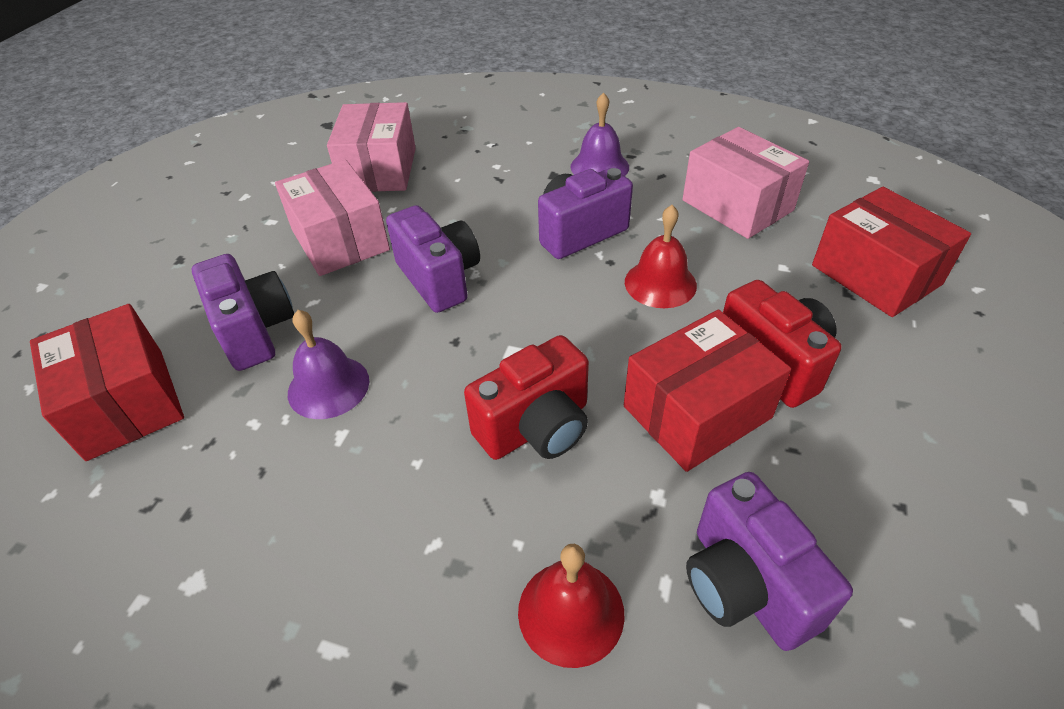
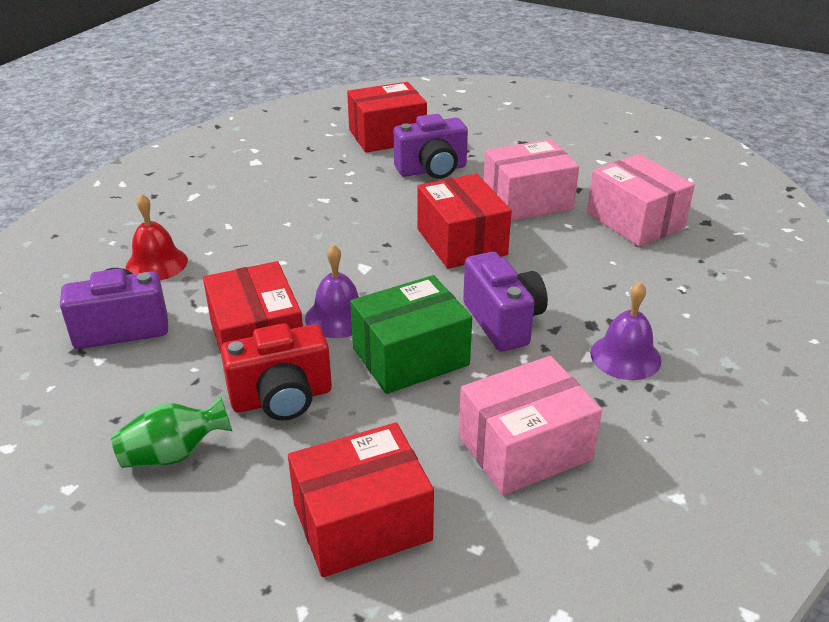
camera: 100 degrees right, 10 degrees down
purple bell [288,310,369,419] -> purple bell moved to [305,244,359,338]
pink box [327,102,416,192] -> pink box turned 45 degrees clockwise [587,154,695,247]
purple camera [386,205,480,313] -> red box [417,174,512,269]
red camera [464,335,589,460] -> none
red bell [625,205,697,308] -> green box [350,275,472,394]
none -> green vase [111,396,232,468]

